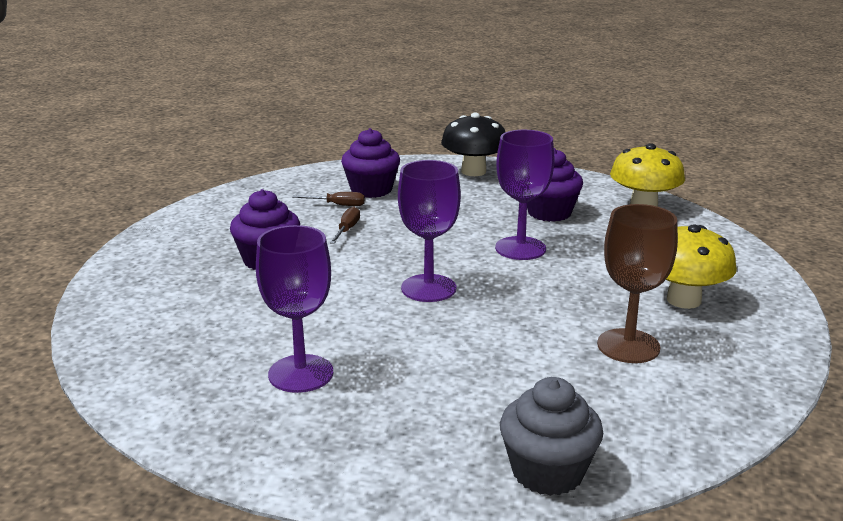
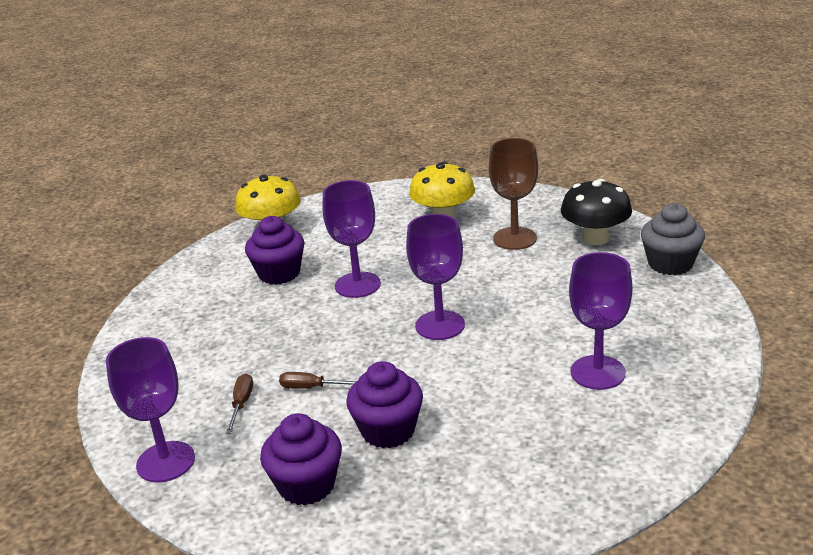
camera: 90 degrees left, 5 degrees up
purple cupcake [341,128,400,198] -> purple cupcake moved to [260,413,342,505]
black mushroom [441,113,505,176] -> black mushroom moved to [561,179,632,245]
none -> purple goblet [106,337,195,483]

